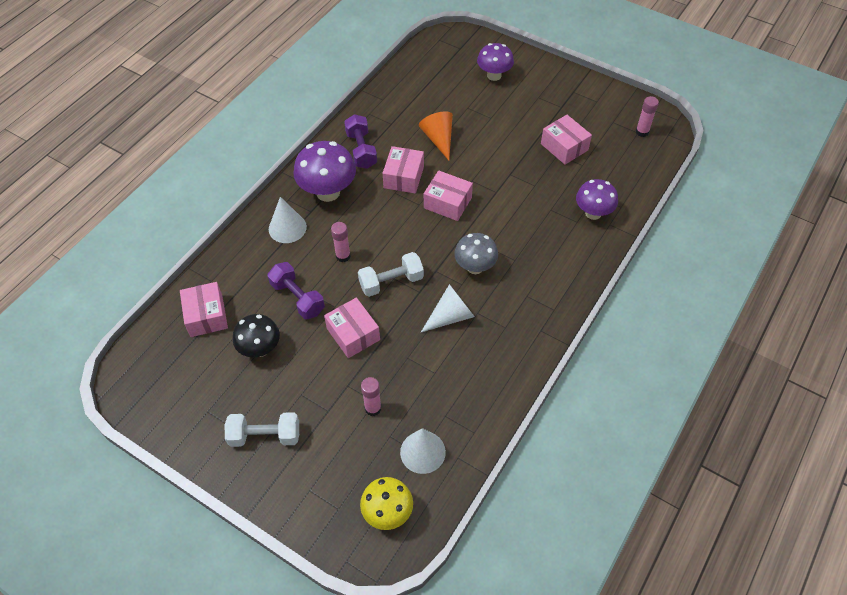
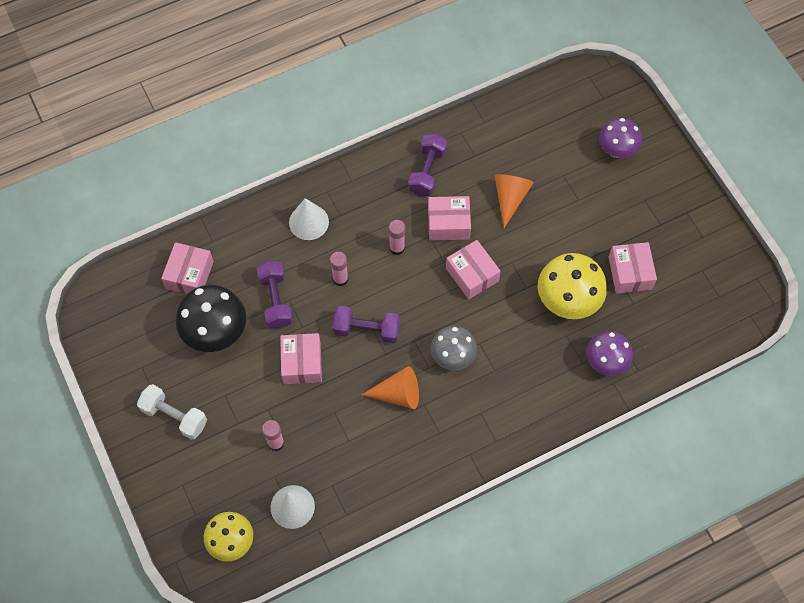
camera: 30 degrees right, 10 degrees up
black mushroom [233,314,280,357] -> black mushroom [176,285,246,352], size x1.51
purple mushroom [293,141,356,202] -> none
white dumbbell [358,252,424,297] -> purple dumbbell [333,306,400,343]
pink box [383,146,424,194] -> pink box turned 45 degrees clockwise [428,196,471,241]
white cone [421,284,475,332] -> orange cone [362,366,419,409]
pink glue stick [636,96,659,137] -> pink glue stick moved to [389,220,405,255]
none -> yellow mushroom [538,253,607,319]

